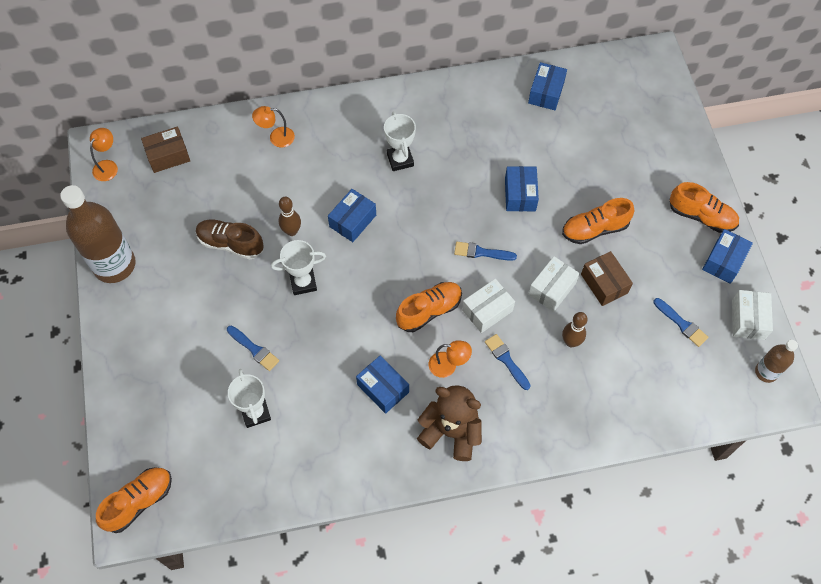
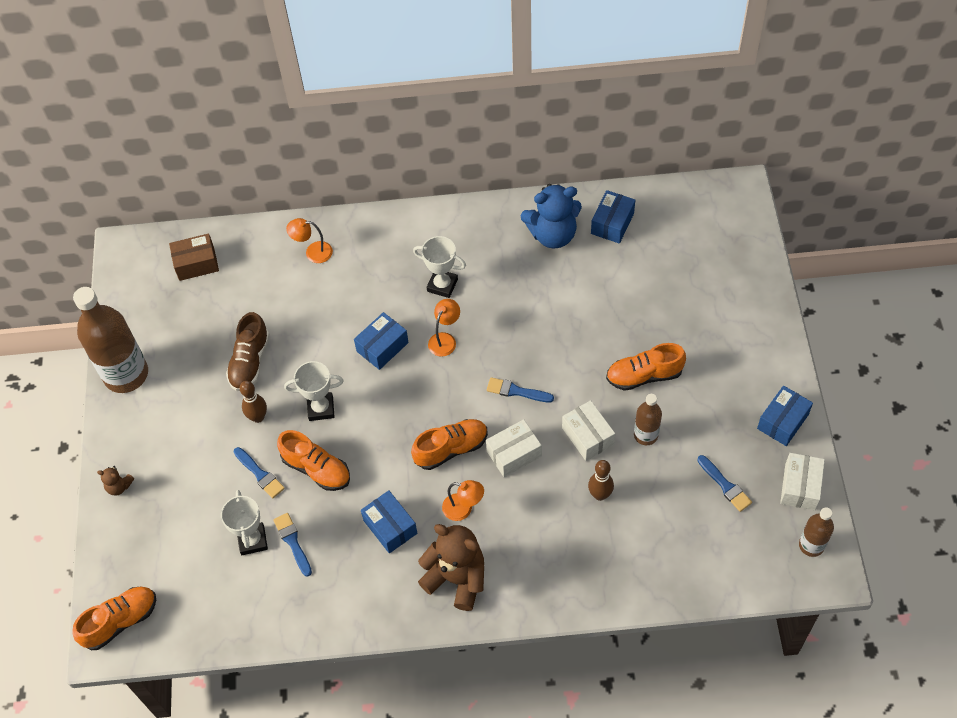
camera: 10 degrees right, 5 degrees down
orange lamp [90,128,118,181] -> orange lamp moved to [428,299,460,357]
brown shoe [196,220,264,259] -> brown shoe turned 105 degrees counterclockwise [226,312,270,391]
brown bowling pin [279,197,301,236] -> brown bowling pin moved to [240,381,267,423]
white trophy [384,111,416,171] -> white trophy turned 60 degrees counterclockwise [413,236,466,298]
blue brush [485,334,531,390] -> blue brush moved to [273,513,312,577]
blue box [505,166,539,212] -> none
white box [528,256,580,312] -> white box turned 75 degrees counterclockwise [562,400,615,461]
brown box [581,251,633,306] -> brown bottle [634,394,662,445]
orange shoe [669,182,739,233] -> orange shoe moved to [277,430,350,491]
none -> brown teddy bear [97,466,134,496]
none -> blue teddy bear [521,184,582,248]

